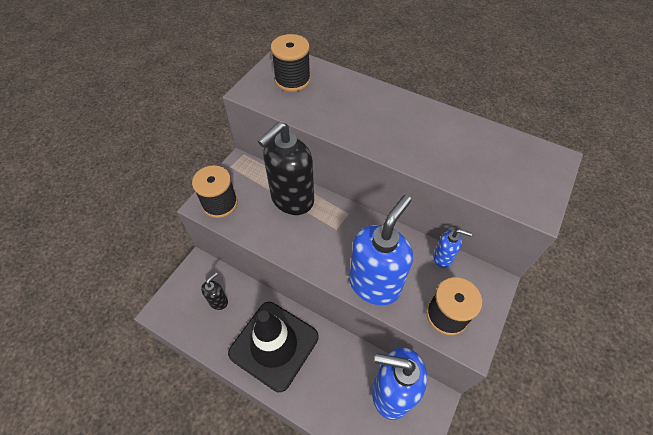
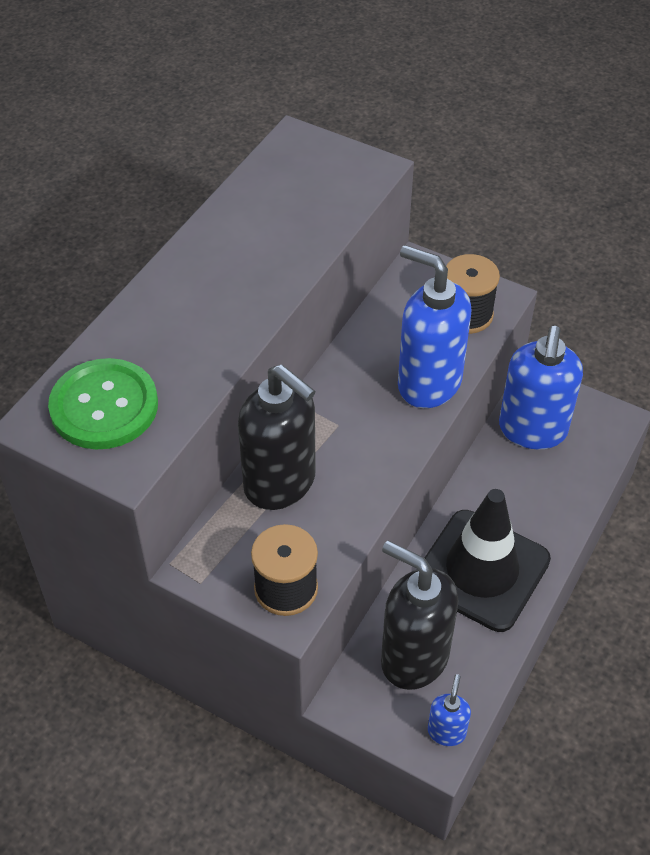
camera: 90 degrees left, 5 degrees down
black soap dispenser [201,272,228,310] -> black soap dispenser [381,541,458,690], size x2.12
black spool [271,34,311,92] -> green button [48,358,158,449]
blue soap dispenser [433,229,472,268] -> blue soap dispenser moved to [428,674,471,746]

